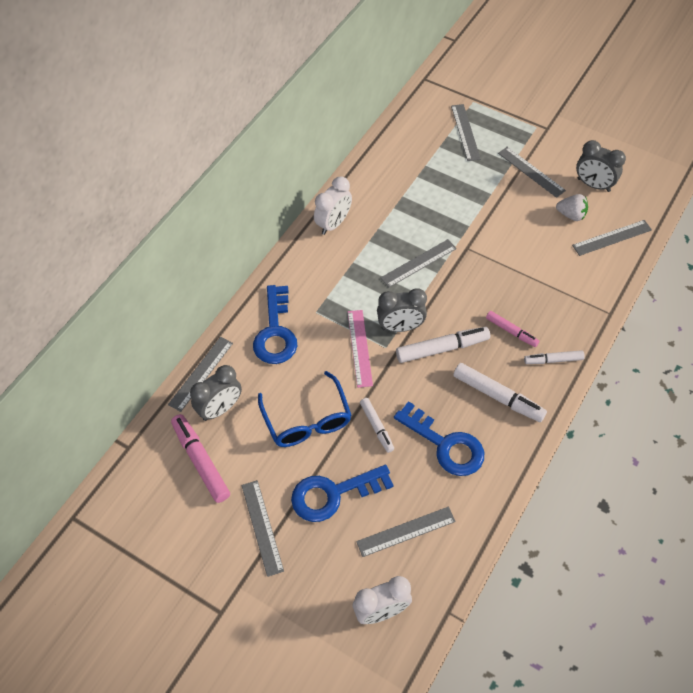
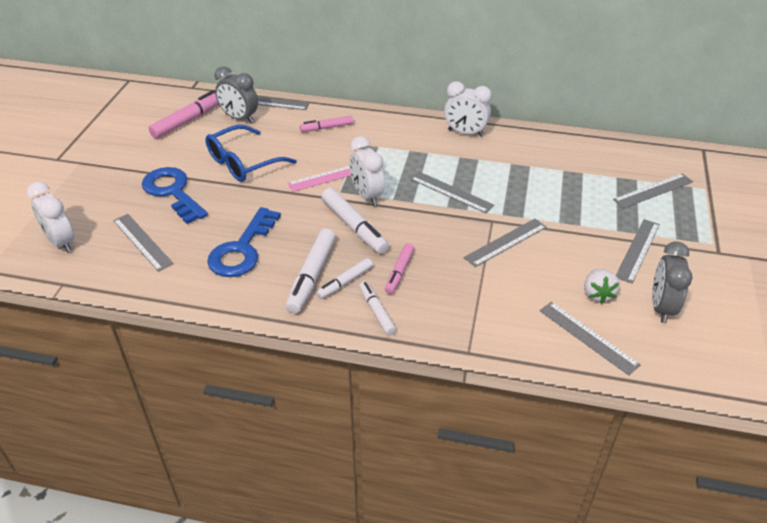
camera: 70 degrees right, 15 degrees down
grey ruler [241,480,284,577] -> grey ruler moved to [464,219,547,267]
blue key [253,285,297,364] -> pink marker [300,115,353,132]
white marker [360,398,394,453] -> white marker moved to [316,258,373,299]
grey clock [377,288,427,332] -> white clock [350,136,385,206]

